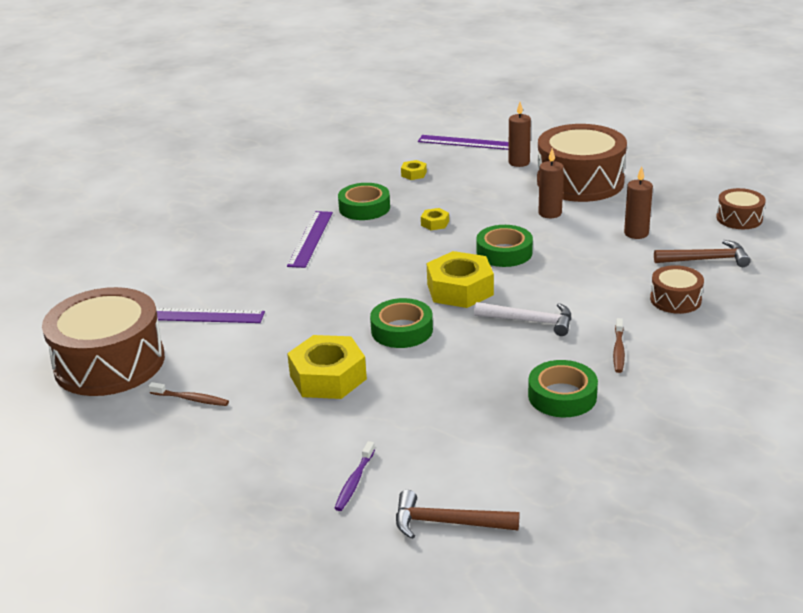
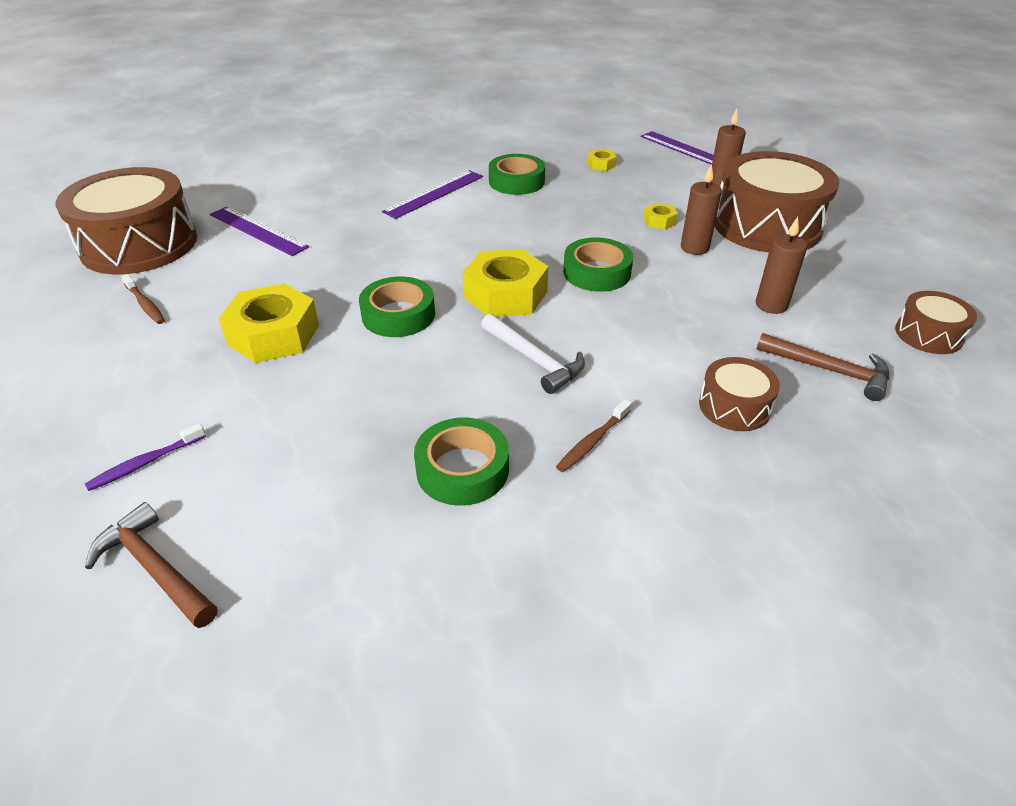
camera: 30 degrees right, 10 degrees up
yellow nut [421,208,449,230] -> yellow nut moved to [643,203,678,229]

